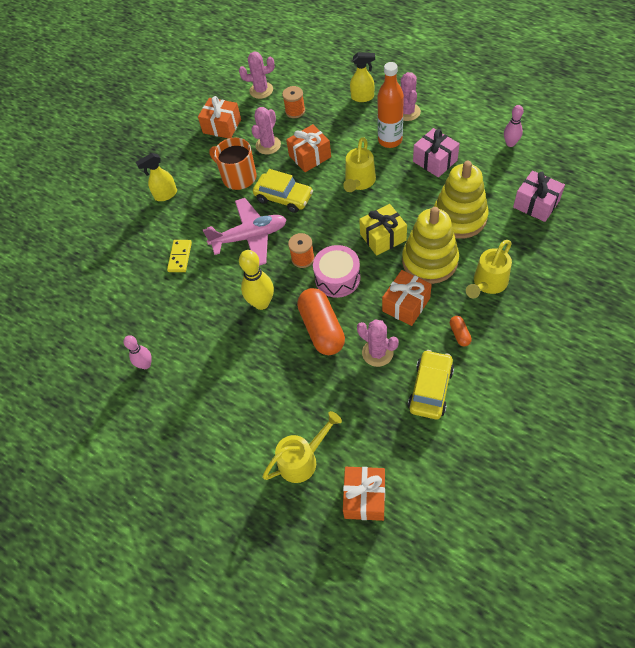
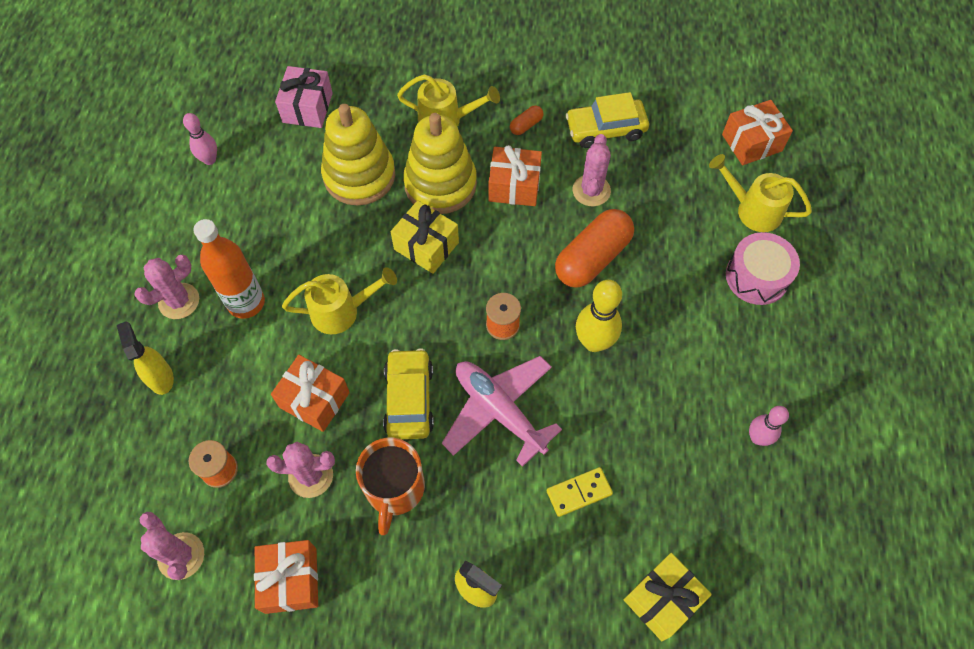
camera: 125 degrees left, 5 degrees up
pink drum [313,245,360,298] -> pink drum moved to [726,232,800,305]
pink gift [413,128,460,177] -> none
none -> yellow gift [624,553,712,641]

